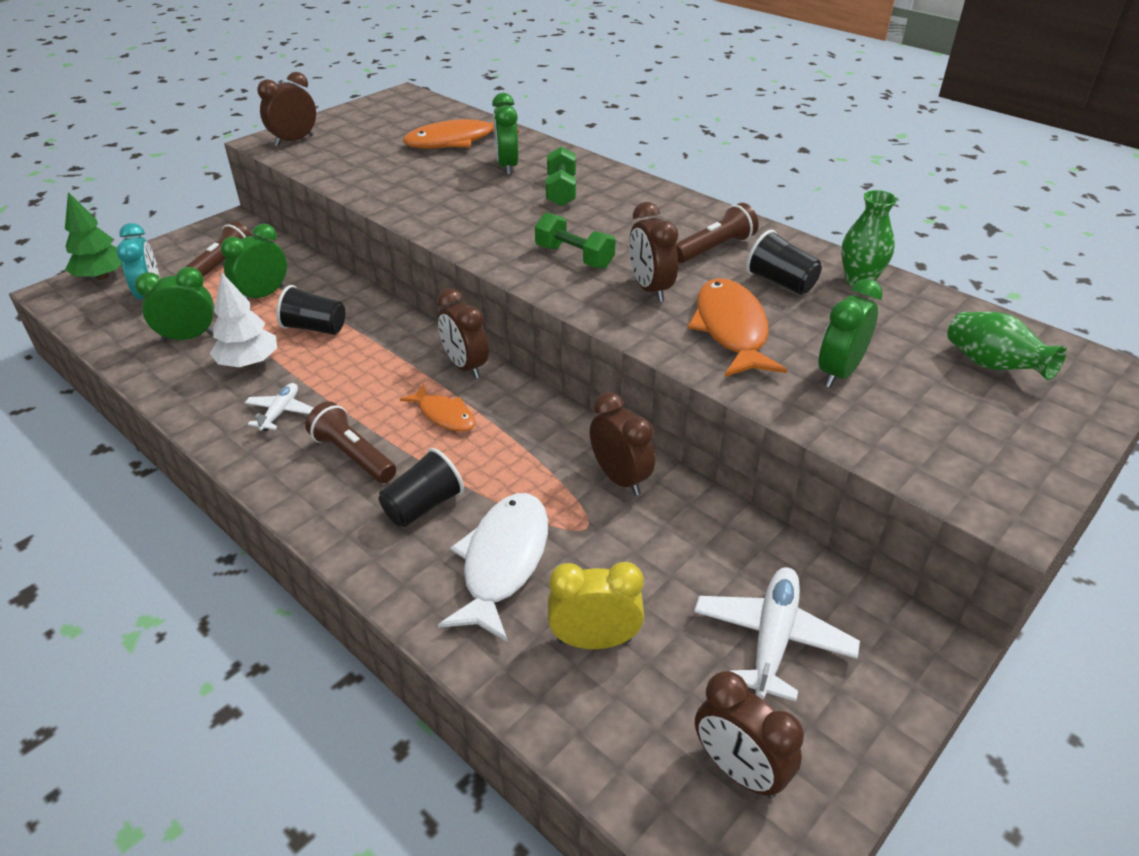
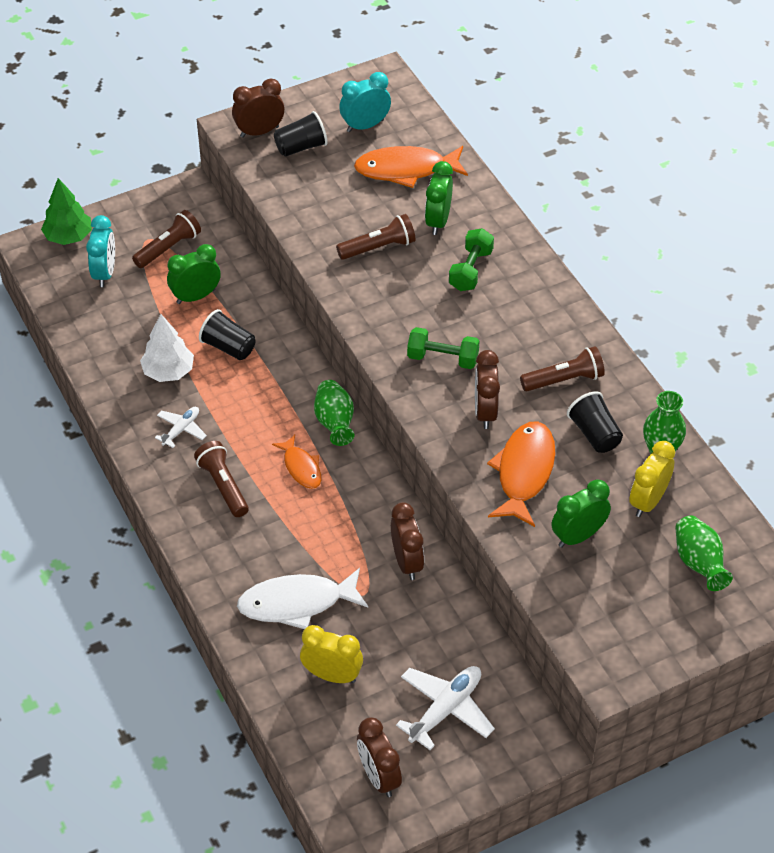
camera: 20 degrees right, 10 degrees up
green clock [135,267,214,342] -> none
black cup [379,448,464,527] -> black cup moved to [274,111,328,157]
brown clock [437,288,489,379] -> green vase [314,380,355,446]
white fish [438,493,548,642] -> white fish turned 135 degrees counterclockwise [237,568,368,629]
green dumbbell [535,213,616,269] -> green dumbbell turned 45 degrees counterclockwise [407,327,479,369]
none -> brown flashlight [336,214,415,260]
none -> turquoise clock [339,72,391,132]
none -> yellow clock [629,441,675,517]

